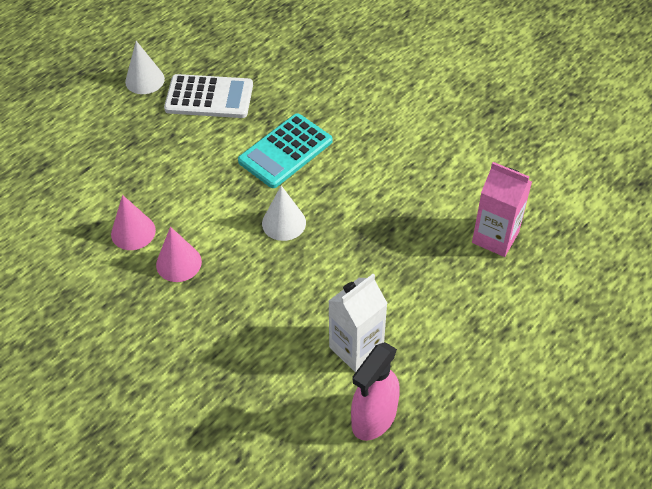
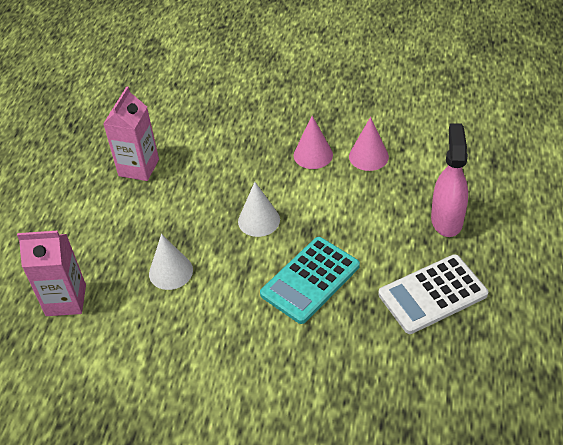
camera: 150 degrees right, 5 degrees down
white cone [125,41,165,94] -> white cone moved to [149,234,193,290]
turquoise calculator [238,113,333,188] -> turquoise calculator turned 150 degrees counterclockwise [260,237,360,324]
white carton [329,274,388,372] -> pink carton [103,86,159,181]
pink spray bottle [351,342,400,441] -> pink spray bottle moved to [431,124,468,237]

